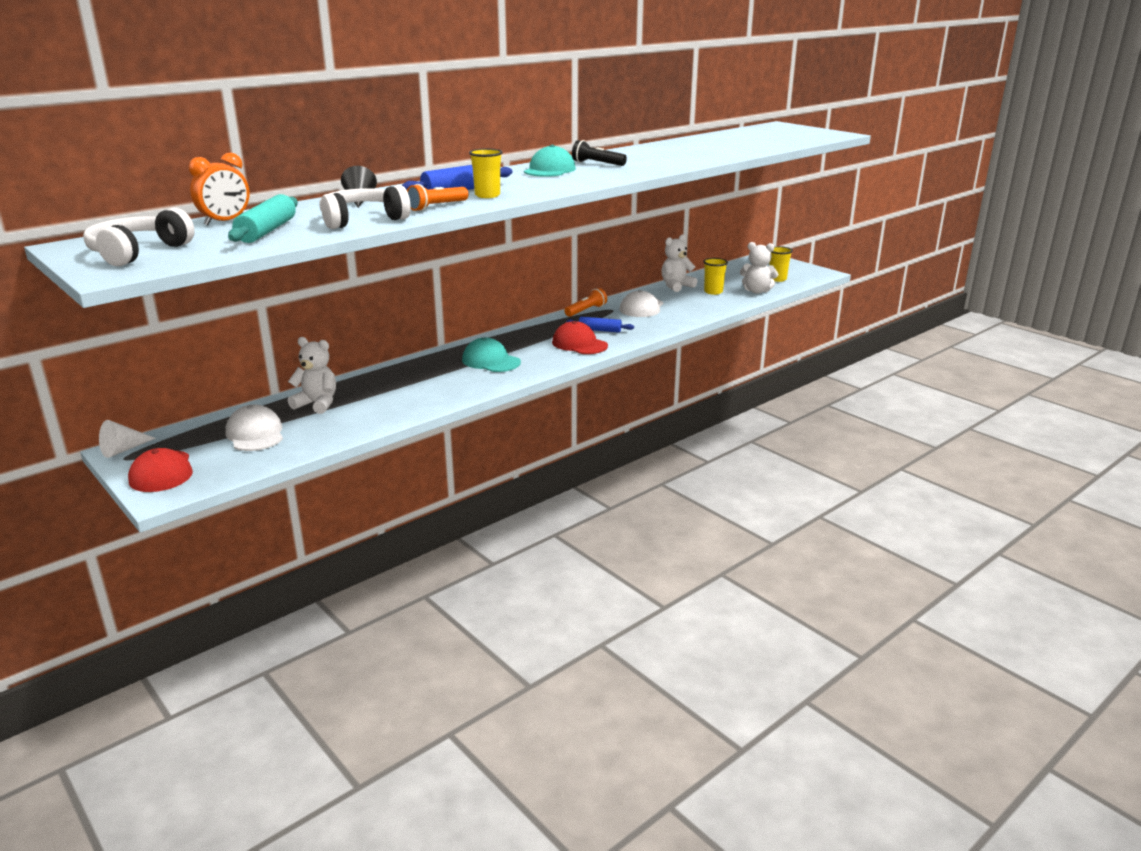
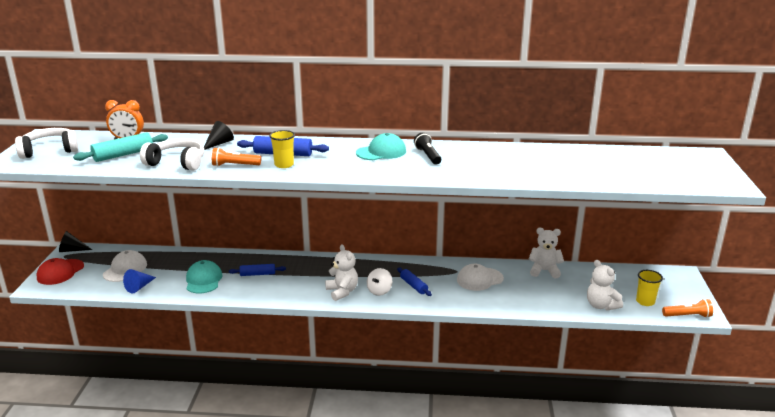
camera: 45 degrees right, 0 degrees up
white cone [99,420,156,458] -> black cone [59,231,92,252]
white teddy bear [288,337,336,414] -> white teddy bear moved to [325,245,358,301]
turquoise cap [462,337,521,372] -> turquoise cap moved to [186,260,222,293]
red cap [552,321,608,354] -> white spinning top [367,268,392,296]
orange flashlight [564,288,607,317] -> orange flashlight moved to [662,299,713,318]
yellow cup [703,258,728,295] -> none
none -> blue cone [123,269,156,293]
none -> blue rolling pin [229,264,286,276]

